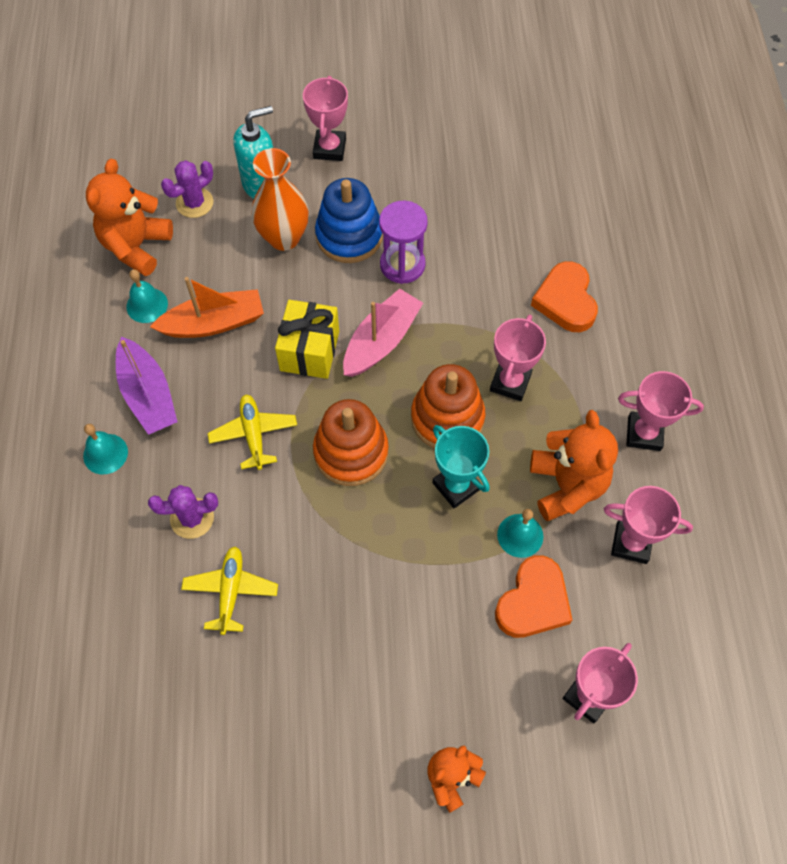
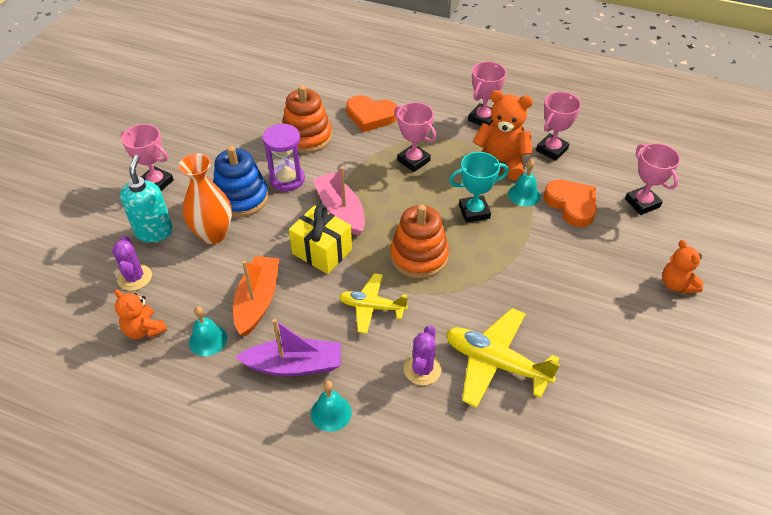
camera: 65 degrees left, 15 degrees down
orange teddy bear [86,159,173,276] -> orange teddy bear [115,289,167,339], size x0.62
yellow plane [181,546,278,635] -> yellow plane [446,308,561,408], size x1.57
orange stacking toy [411,364,485,448] -> orange stacking toy moved to [282,85,332,153]

